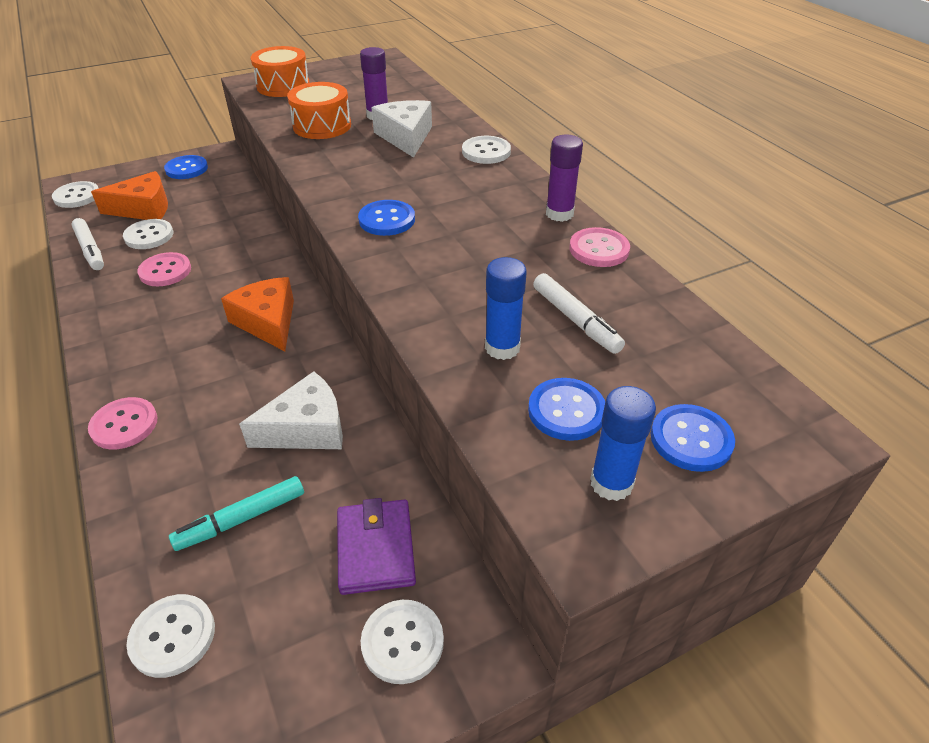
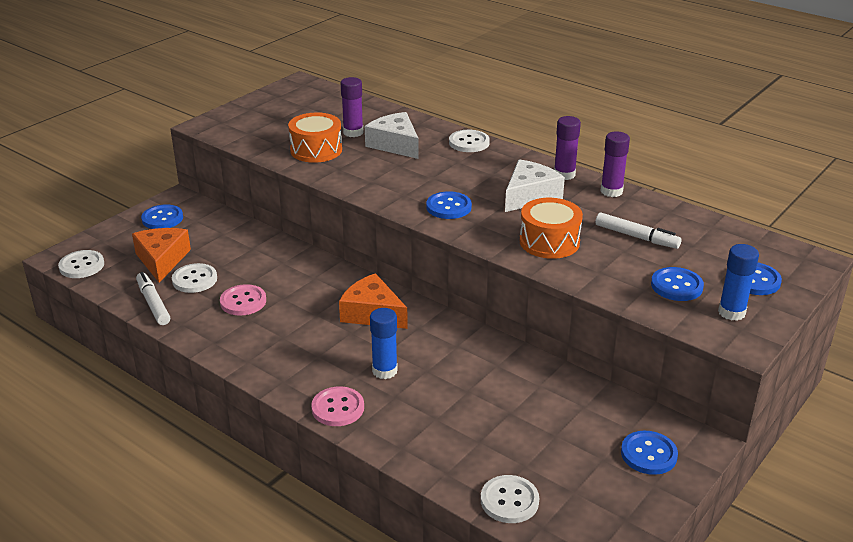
camera: 25 degrees left, 10 degrees down
white marker [72,218,104,270] -> white marker turned 150 degrees counterclockwise [136,272,170,325]
orange cheese [91,171,168,220] -> orange cheese turned 60 degrees counterclockwise [132,228,191,283]
turquoise marker [169,476,304,551] -> none
white cheese [239,371,343,449] -> white cheese moved to [505,159,565,212]
orange drum [251,46,310,97] -> orange drum moved to [520,198,583,259]
purple wallet [337,498,416,595] -> none
white button [361,600,444,684] -> blue button [621,431,678,475]
blue glue stick [485,257,527,360] -> blue glue stick moved to [370,308,398,379]
pink button [569,227,630,267] -> purple glue stick [600,132,630,197]

